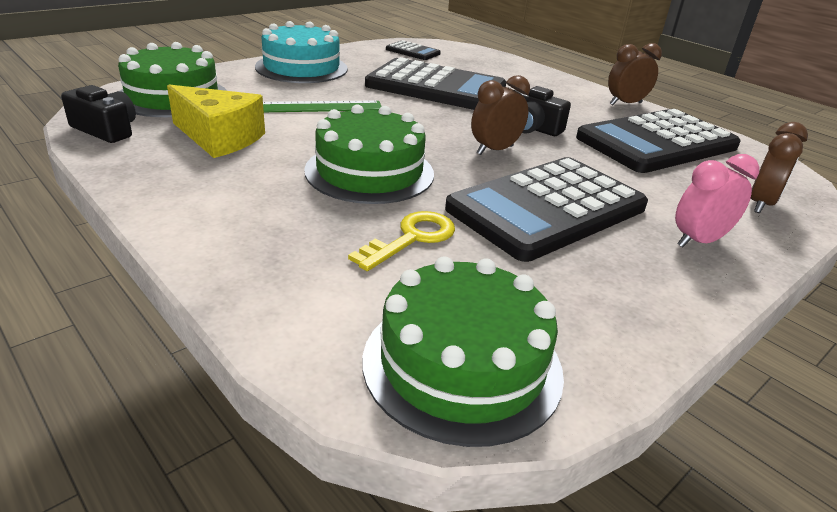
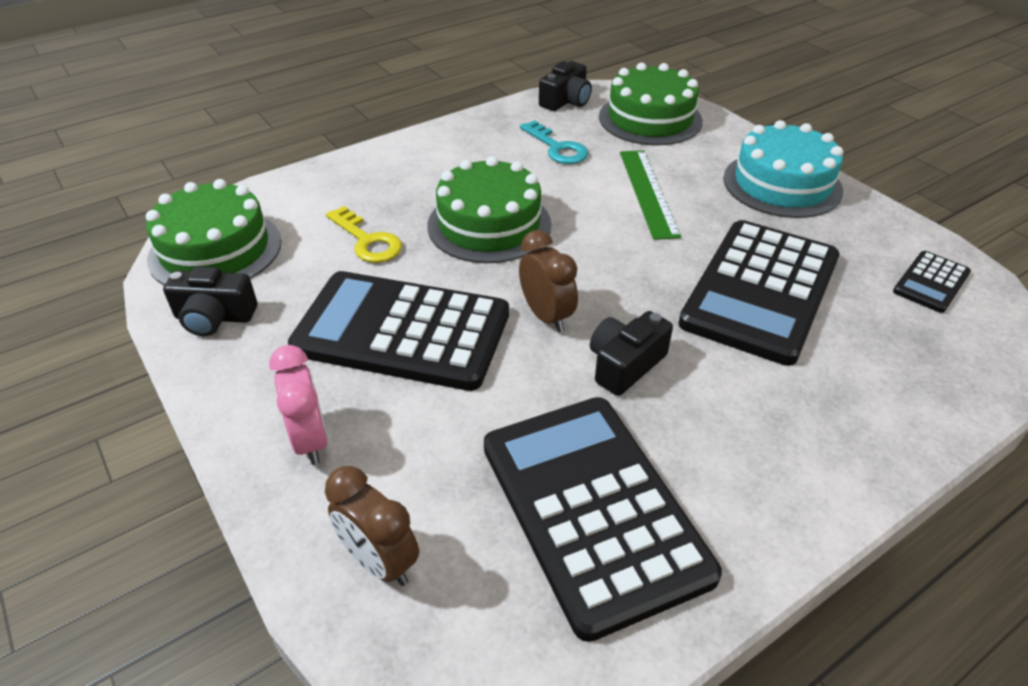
camera: 100 degrees right, 10 degrees up
yellow cheese [167,85,265,158] -> turquoise key [520,120,588,164]
black calculator [445,157,648,262] -> black calculator turned 45 degrees counterclockwise [288,271,509,391]
brown clock [608,43,662,105] -> none
none -> black camera [163,266,257,336]

